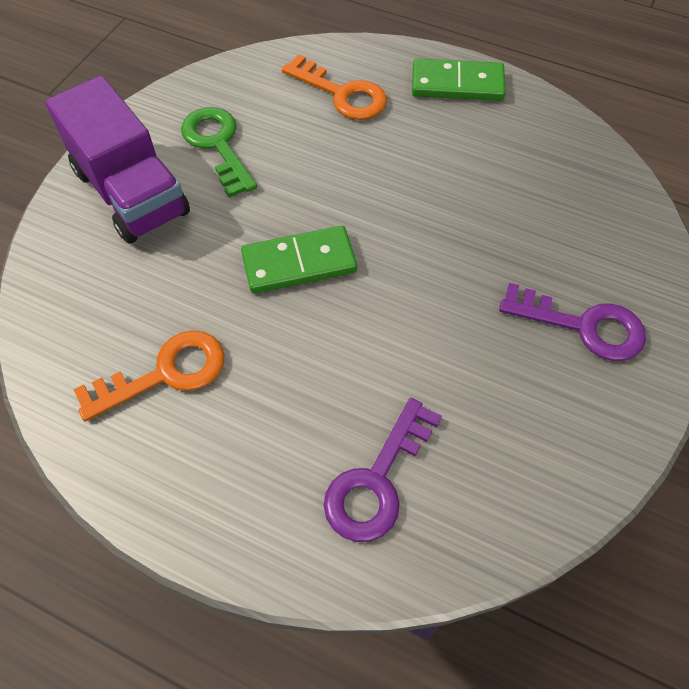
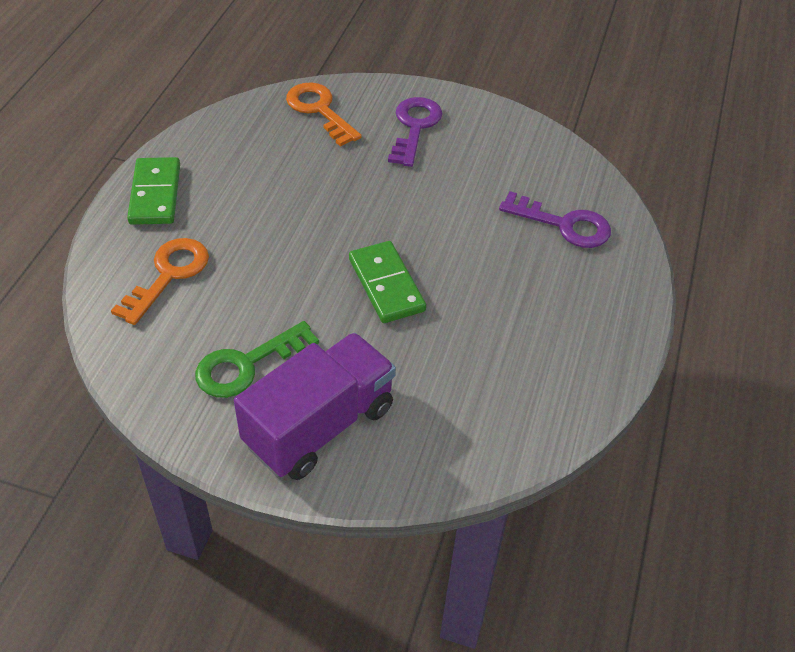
camera: 100 degrees left, 10 degrees down
orange key [73,330,225,422] -> orange key moved to [286,82,362,147]

